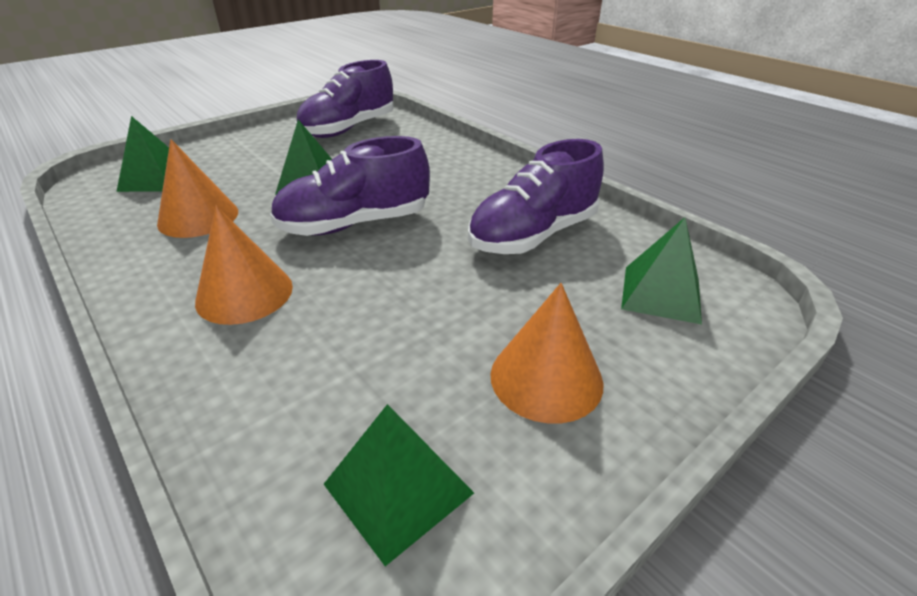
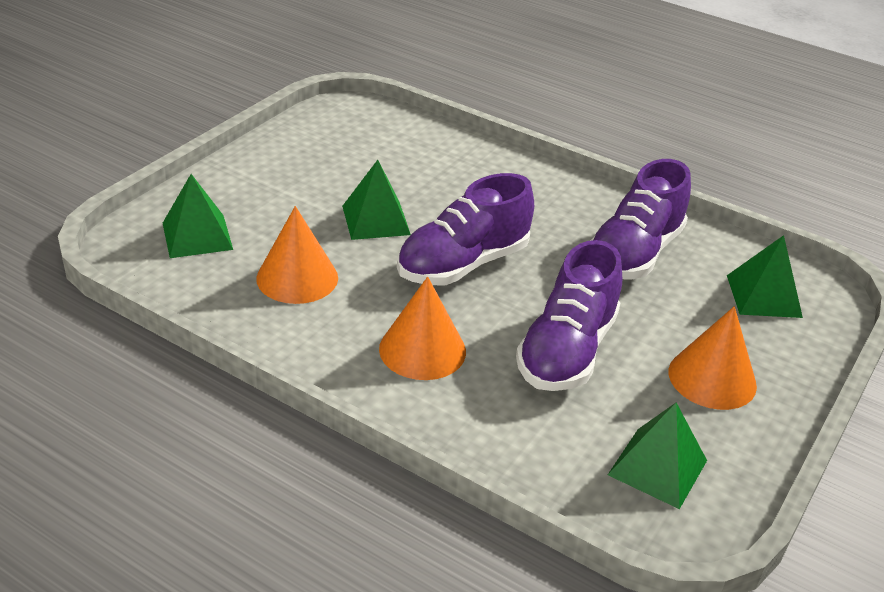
camera: 20 degrees left, 0 degrees up
purple shoe [296,60,394,138] -> purple shoe moved to [516,240,622,391]

